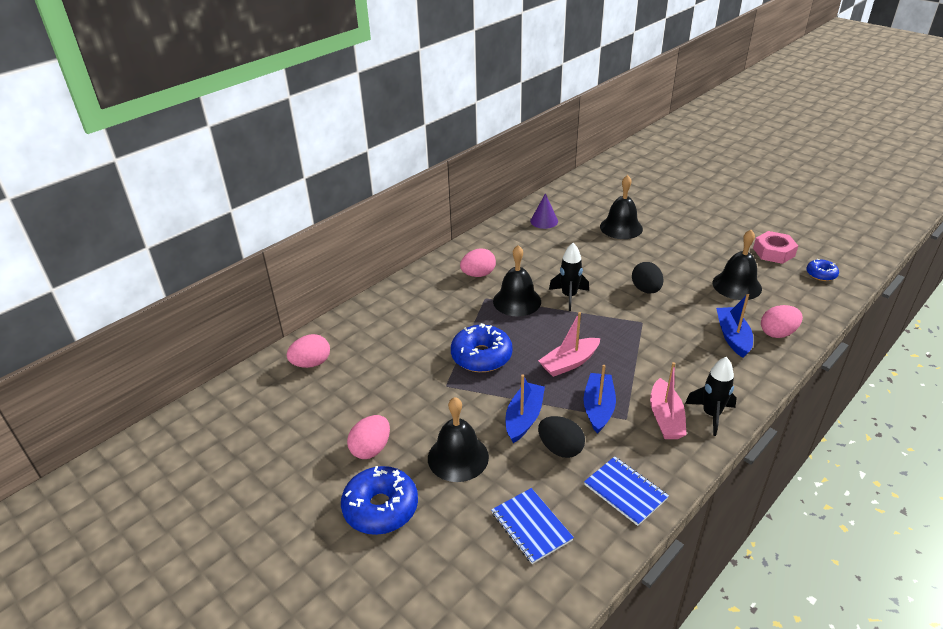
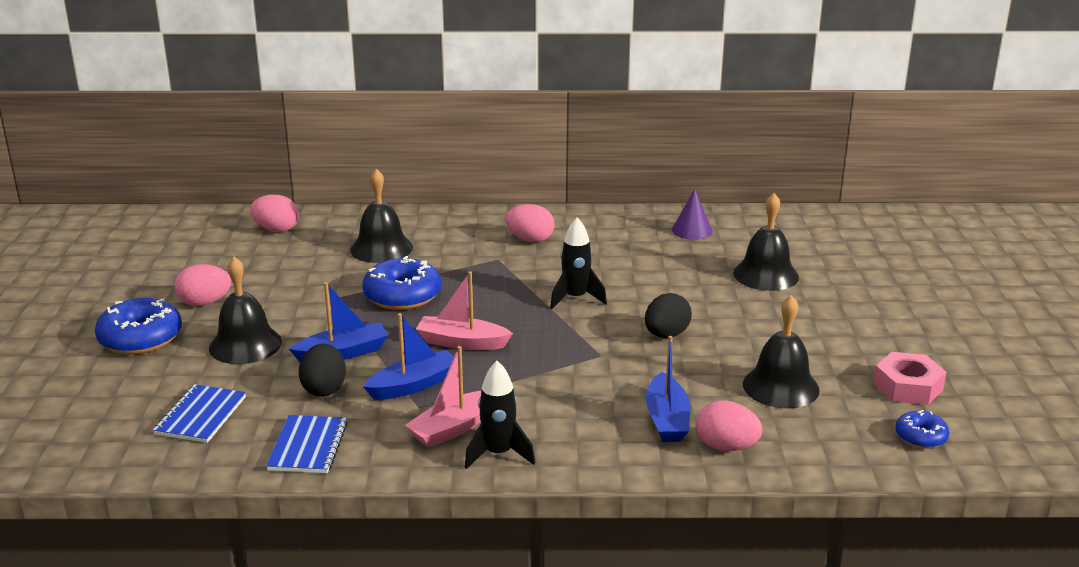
camera: 45 degrees right, 10 degrees down
black bell [493,245,541,317] -> black bell moved to [350,169,413,263]
blue boat [716,294,753,358] -> blue boat turned 135 degrees clockwise [646,336,690,442]

